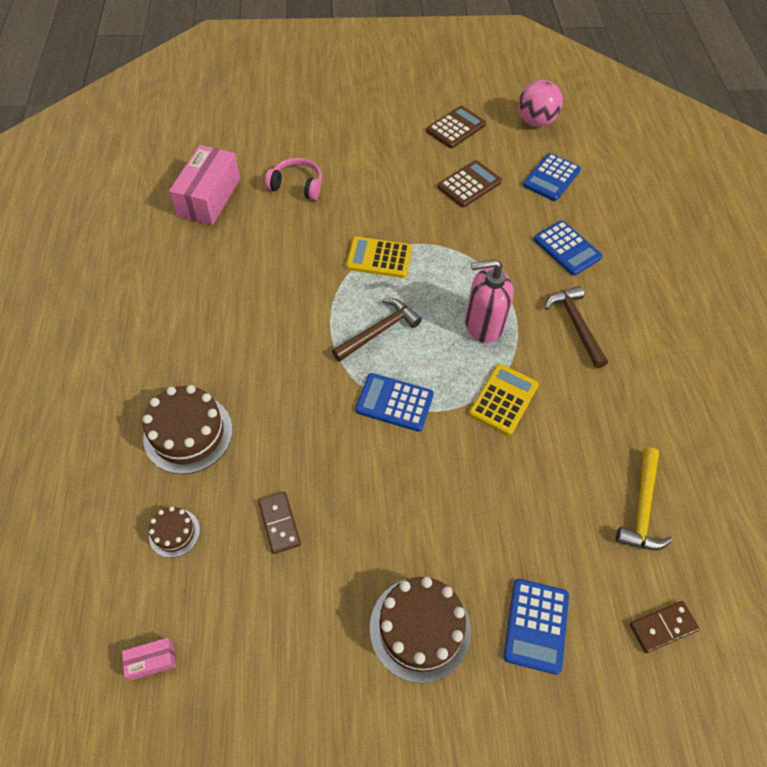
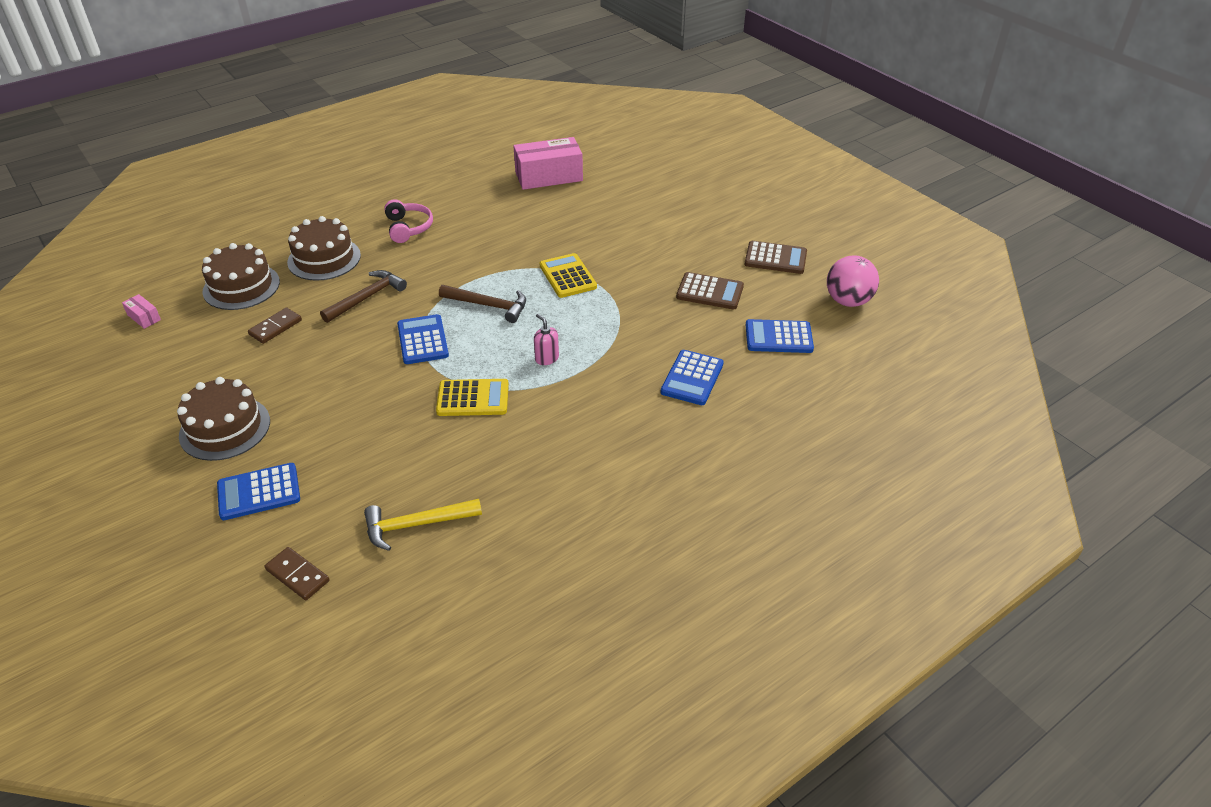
camera: 60 degrees right, 15 degrees down
brown cake [149,506,200,558] -> brown cake [202,243,280,310], size x1.90
pink headphones [265,158,322,200] -> pink headphones moved to [384,199,433,243]
pink soap dispenser [465,259,514,343] -> pink soap dispenser [534,314,559,365], size x0.51
brown hammer [545,286,608,368] -> brown hammer moved to [320,270,407,323]

